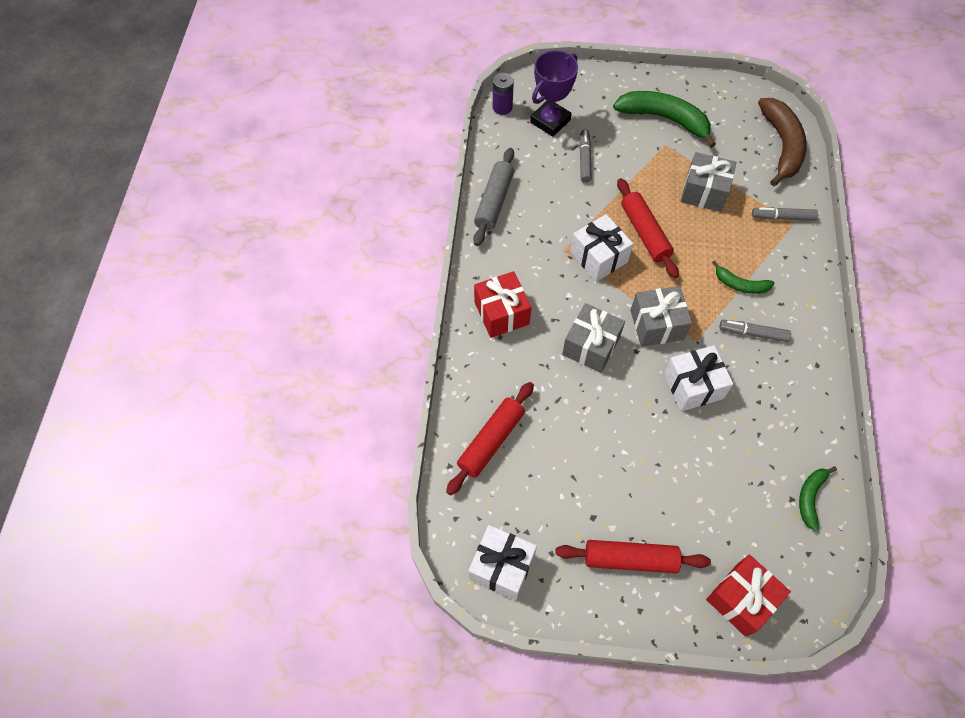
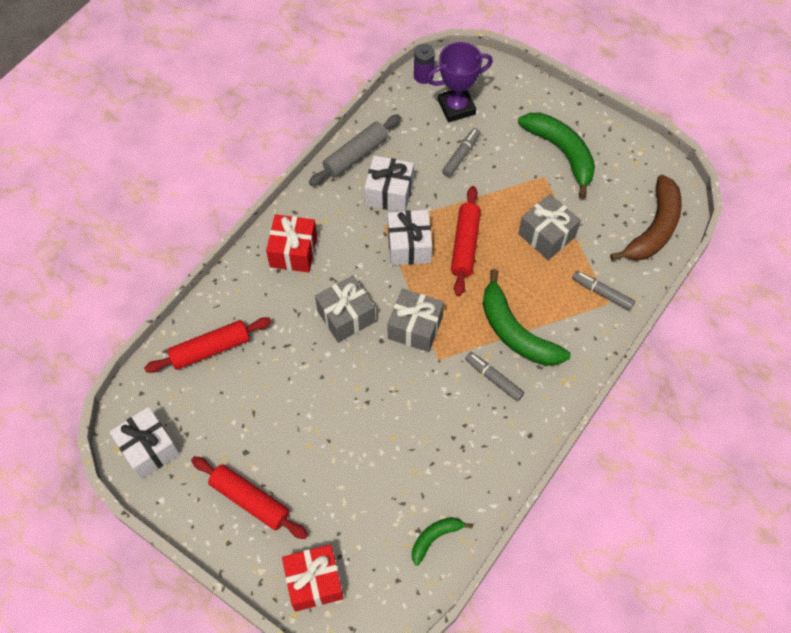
camera: 30 degrees right, 0 degrees up
white gift [664,345,733,411] -> white gift moved to [364,155,414,212]
green banana [712,261,774,294] -> green banana [483,269,570,366], size x1.89

